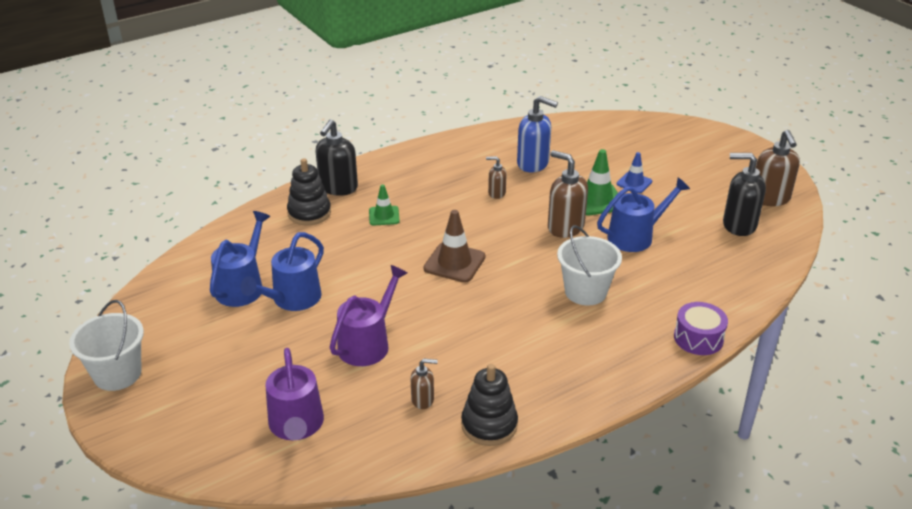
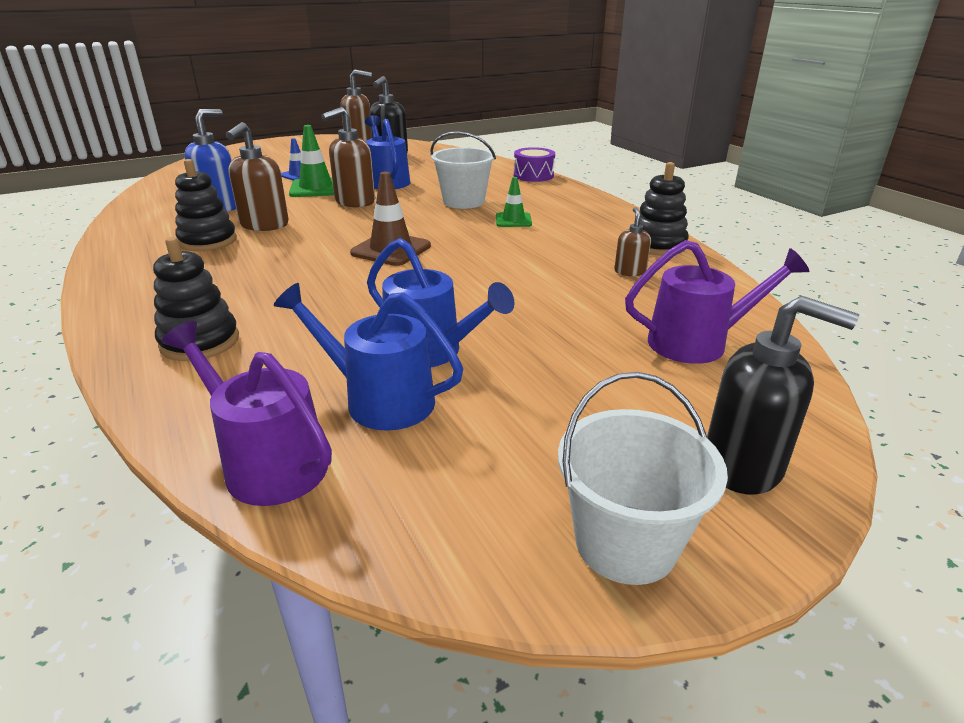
camera: 85 degrees left, 5 degrees down
black soap dispenser [316,119,358,196] -> black soap dispenser moved to [707,296,859,495]
purple watering can [329,265,407,366] -> purple watering can moved to [162,321,332,506]
green traffic cone [369,184,400,225] -> green traffic cone moved to [496,177,532,227]
brown soap dispenser [486,156,507,199] -> brown soap dispenser [226,122,289,231], size x1.85
none -> black stacking toy [175,159,237,251]

